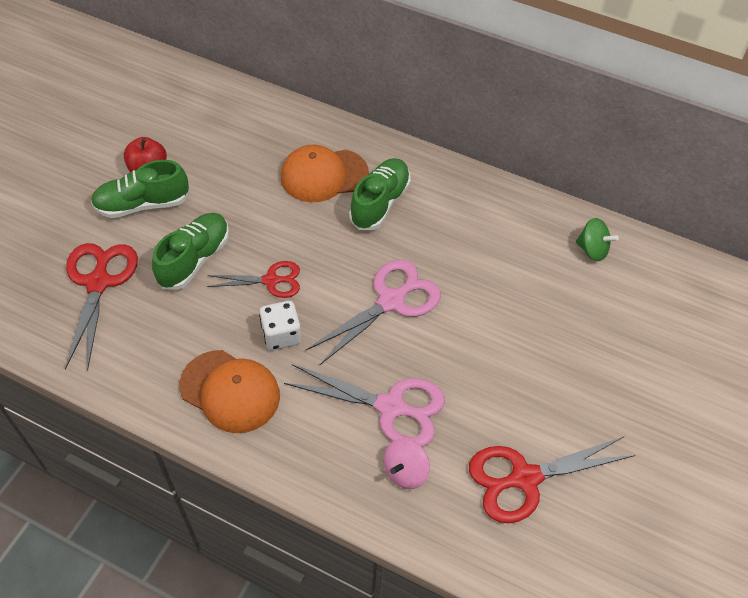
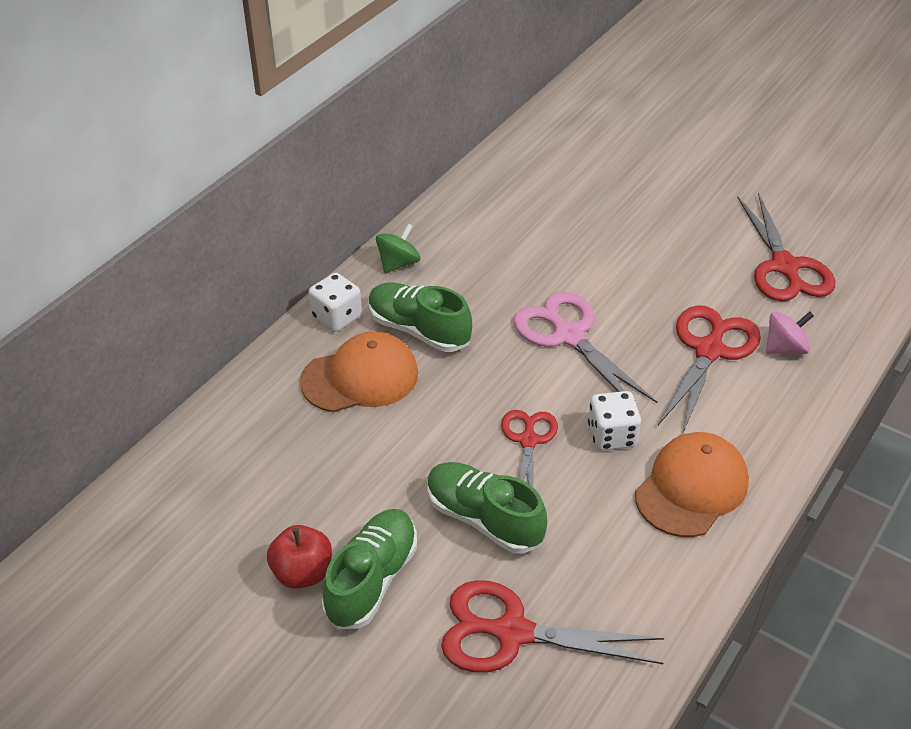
camera: 80 degrees left, 10 degrees down
green shoe [91,160,189,218] -> green shoe turned 150 degrees counterclockwise [322,509,417,629]
orange cap [281,145,369,202] -> orange cap turned 105 degrees counterclockwise [300,331,418,412]
pink scissors [284,364,445,447] -> red scissors [658,305,761,435]
pink spinning top [384,438,430,489] -> pink spinning top turned 75 degrees counterclockwise [766,312,814,354]
green spinning top [576,218,619,261] -> green spinning top moved to [376,224,420,274]
none -> white dice [309,273,362,332]

